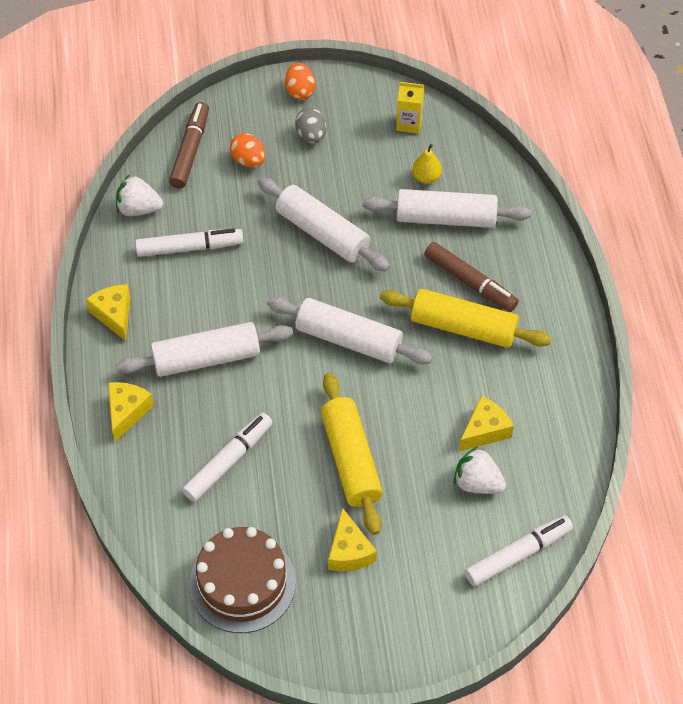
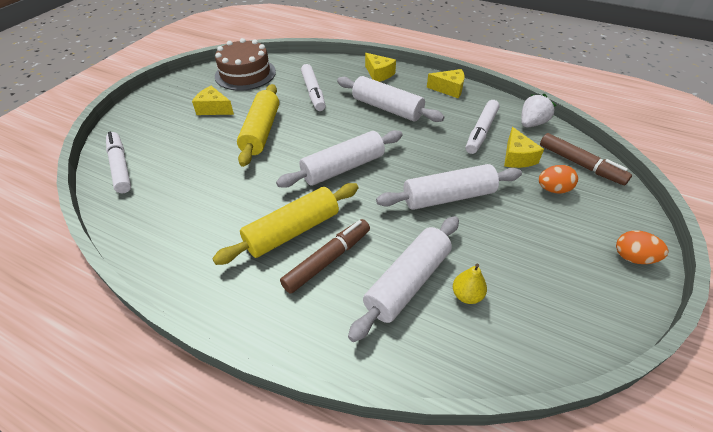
camera: 125 degrees right, 10 degrees down
white rolling pin [117,322,293,377] -> white rolling pin turned 75 degrees counterclockwise [337,76,444,122]
grey egg [295,108,327,144] -> none
yellow rolling pin [321,373,383,535] -> yellow rolling pin turned 75 degrees clockwise [237,84,279,167]
yellow carton [396,82,424,134] -> none
brown marker [424,242,519,312] -> brown marker turned 150 degrees clockwise [280,219,370,294]
white strawberry [454,446,506,494] -> none
yellow cheese [459,396,514,451] -> yellow cheese moved to [504,127,544,168]
white marker [465,515,573,587] -> white marker turned 150 degrees clockwise [106,132,131,193]

